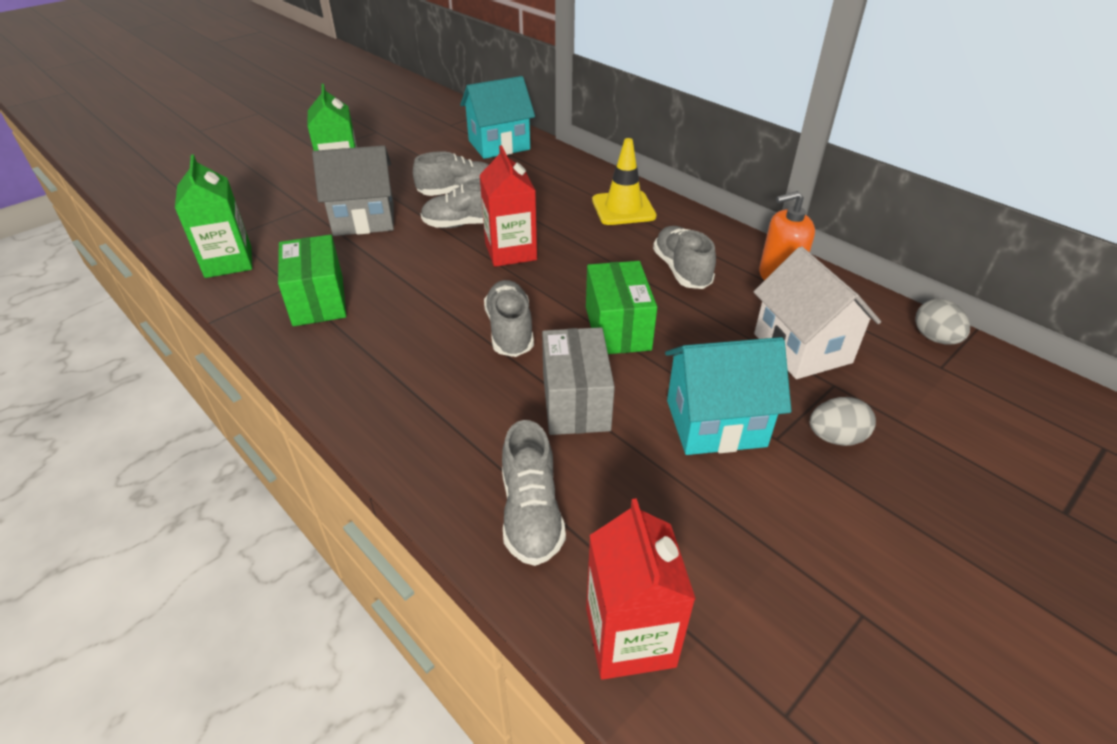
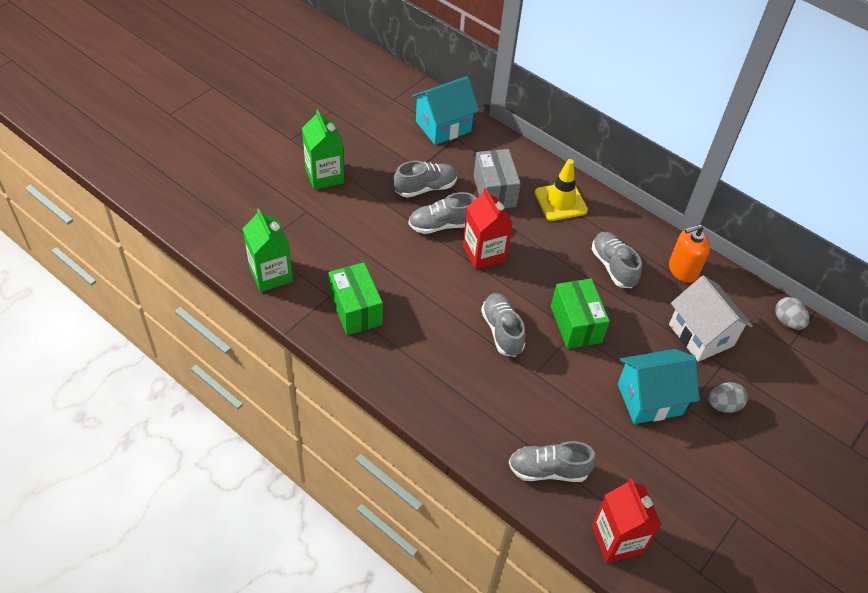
camera: 10 degrees left, 10 degrees up
grey house [312,145,394,236] -> none
grey shoe [502,420,566,566] -> grey shoe turned 105 degrees clockwise [509,441,596,482]
grey box [542,327,615,435] -> grey box moved to [473,149,521,208]

